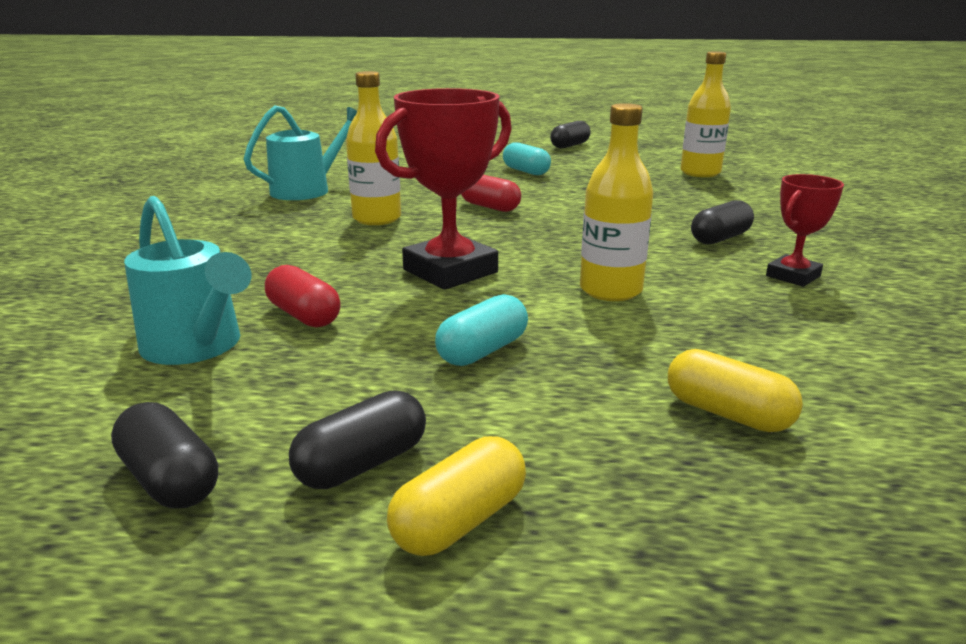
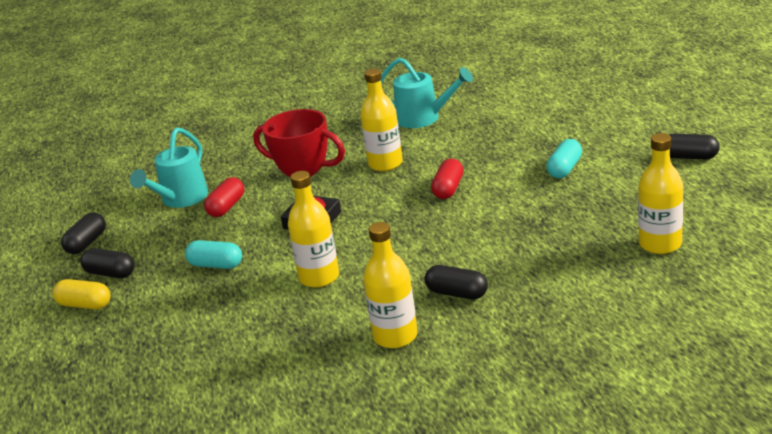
camera: 70 degrees right, 5 degrees up
yellow capsule [668,349,803,432] -> none
red trophy [766,174,844,287] -> yellow bottle [363,222,418,348]

